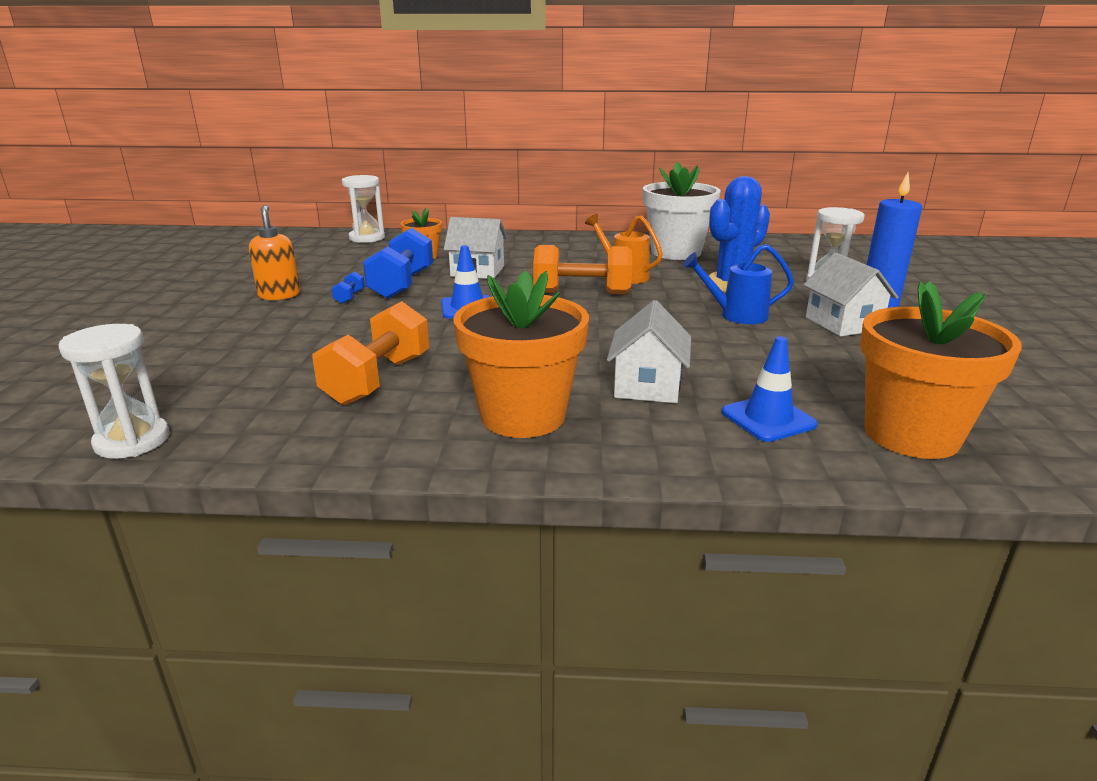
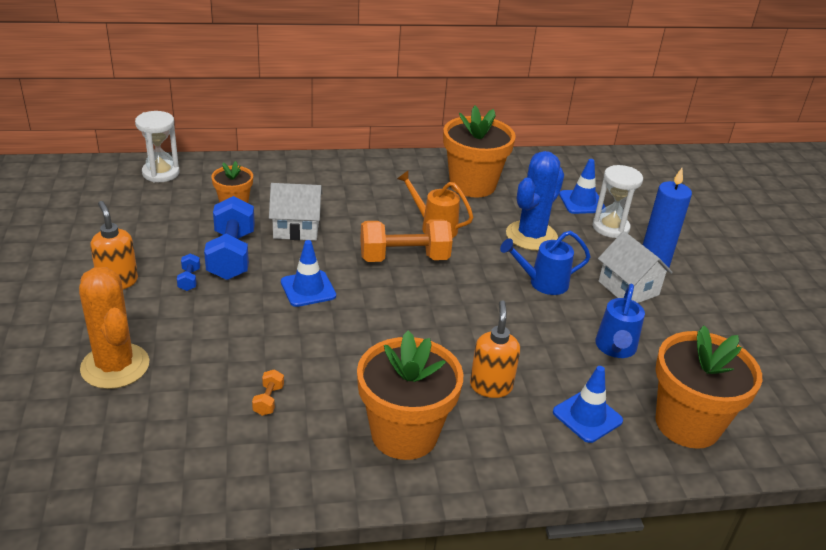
camera: 15 degrees left, 10 degrees up
white hourglass [58,324,169,459] -> none
orange dumbbell [312,301,429,405] -> orange dumbbell [252,369,284,416], size x0.43
white house [607,300,691,403] -> orange soap dispenser [470,300,520,398]
white flower pot [643,161,721,260] -> orange flower pot [443,106,516,197]
none -> orange cactus [79,267,149,389]
none -> blue traffic cone [559,159,605,214]
none -> blue watering can [595,284,645,358]

